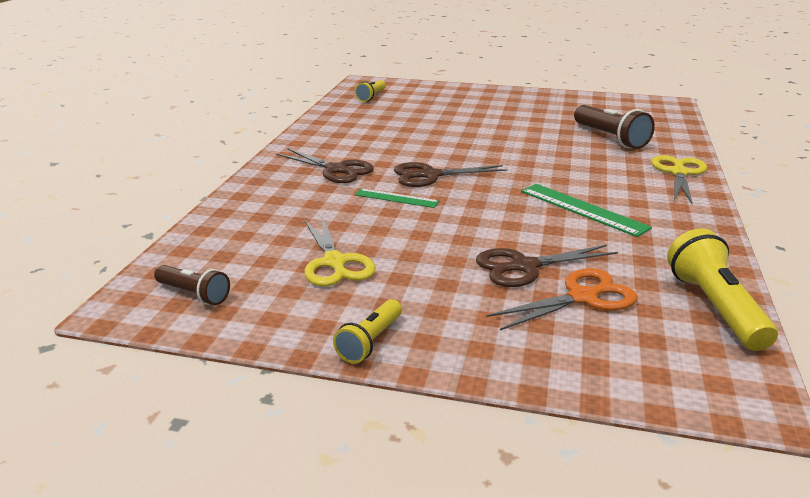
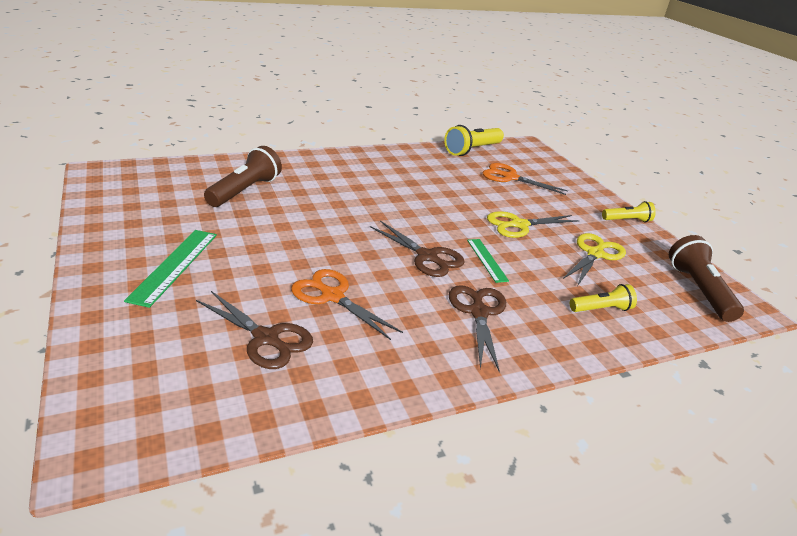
camera: 130 degrees left, 5 degrees up
brown flashlight [154,265,230,305] -> brown flashlight [669,235,744,322], size x1.66
yellow flashlight [355,80,386,102] -> yellow flashlight moved to [570,284,637,312]
brown scissors [476,245,618,287] -> brown scissors moved to [196,291,313,369]
green ruler [521,184,652,237] -> green ruler moved to [124,230,217,308]
yellow scissors [651,155,707,204] -> yellow scissors moved to [487,211,580,238]
none -> orange scissors [291,269,403,340]

